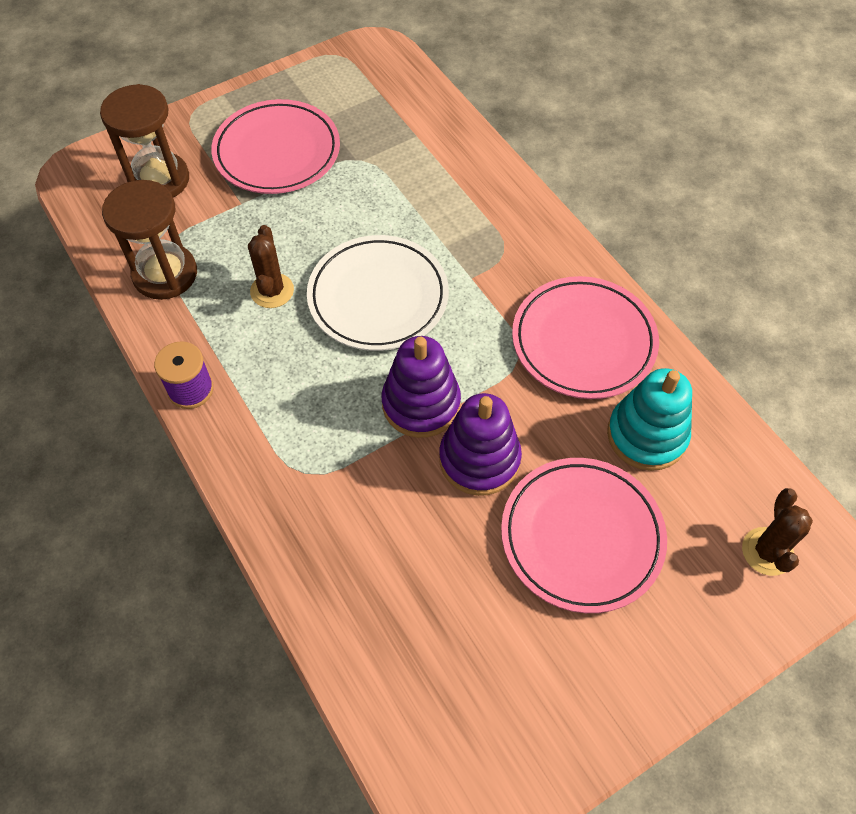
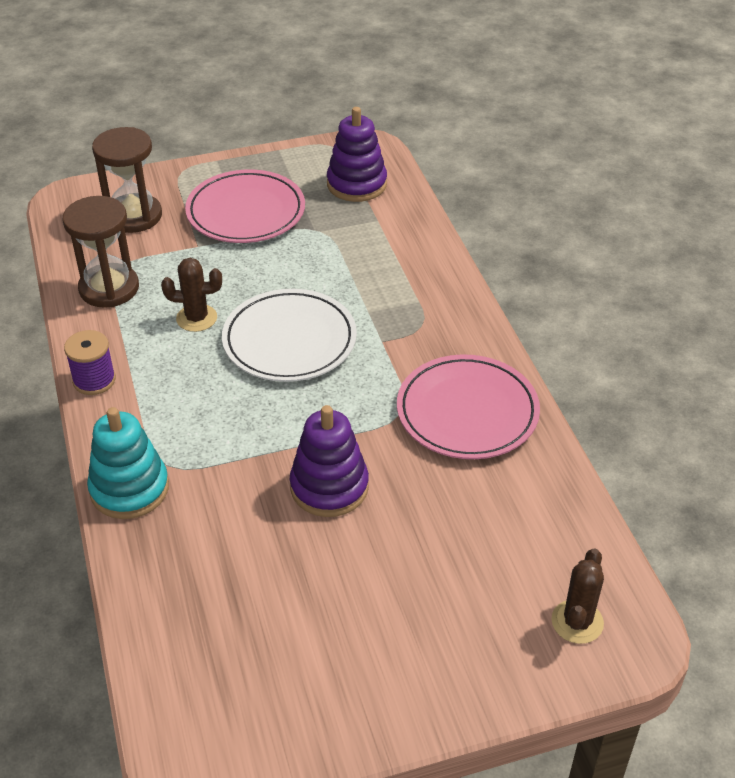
camera: 15 degrees right, 15 degrees down
brown cactus [248,225,294,308] -> brown cactus turned 75 degrees clockwise [161,258,222,332]
purple stacking toy [382,336,461,438] -> purple stacking toy moved to [327,107,387,202]
pink plate [501,458,667,613] -> none
turquoise stacking toy [607,368,692,471] -> turquoise stacking toy moved to [87,407,169,519]

